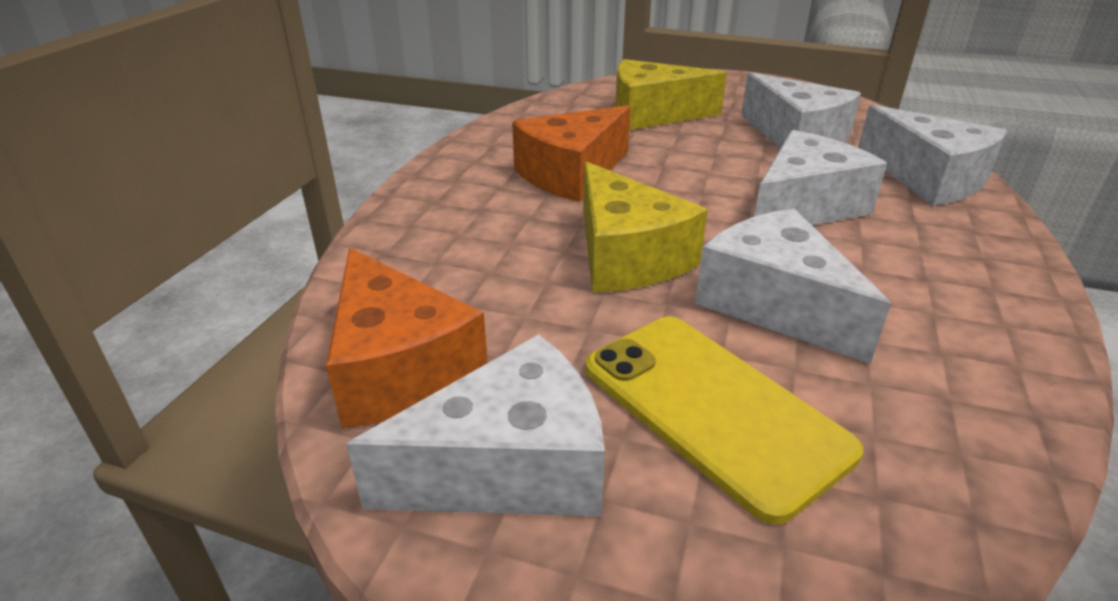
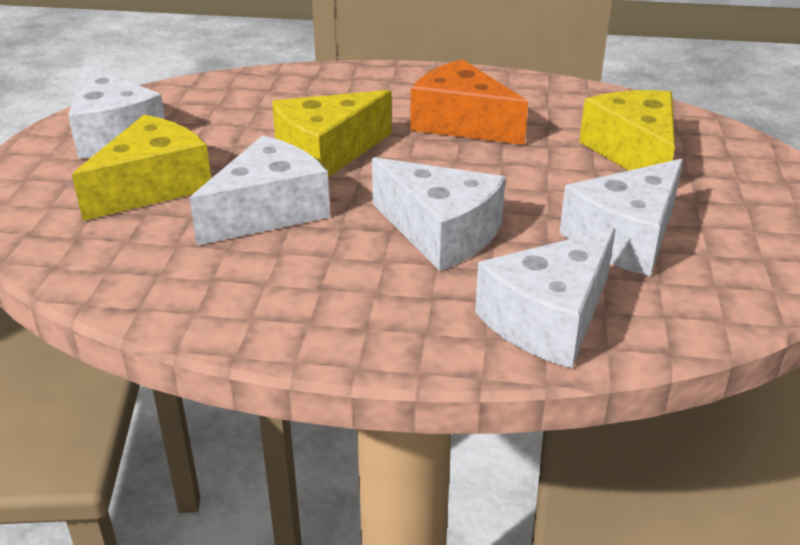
camera: 80 degrees right, 0 degrees up
orange cheese [326,248,488,429] -> none
yellow phone [585,316,863,525] -> yellow cheese [72,115,211,221]

